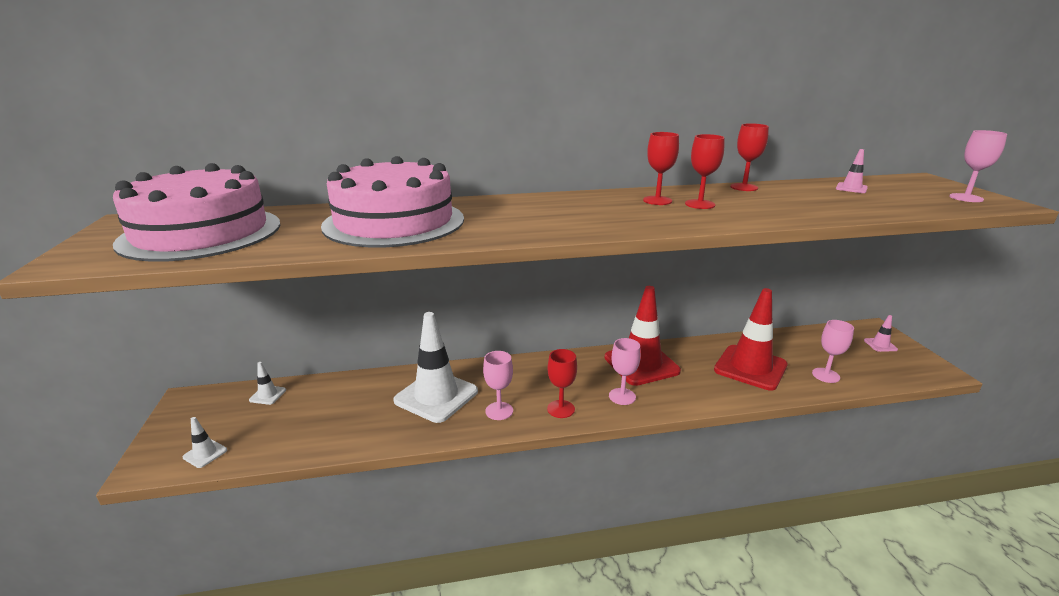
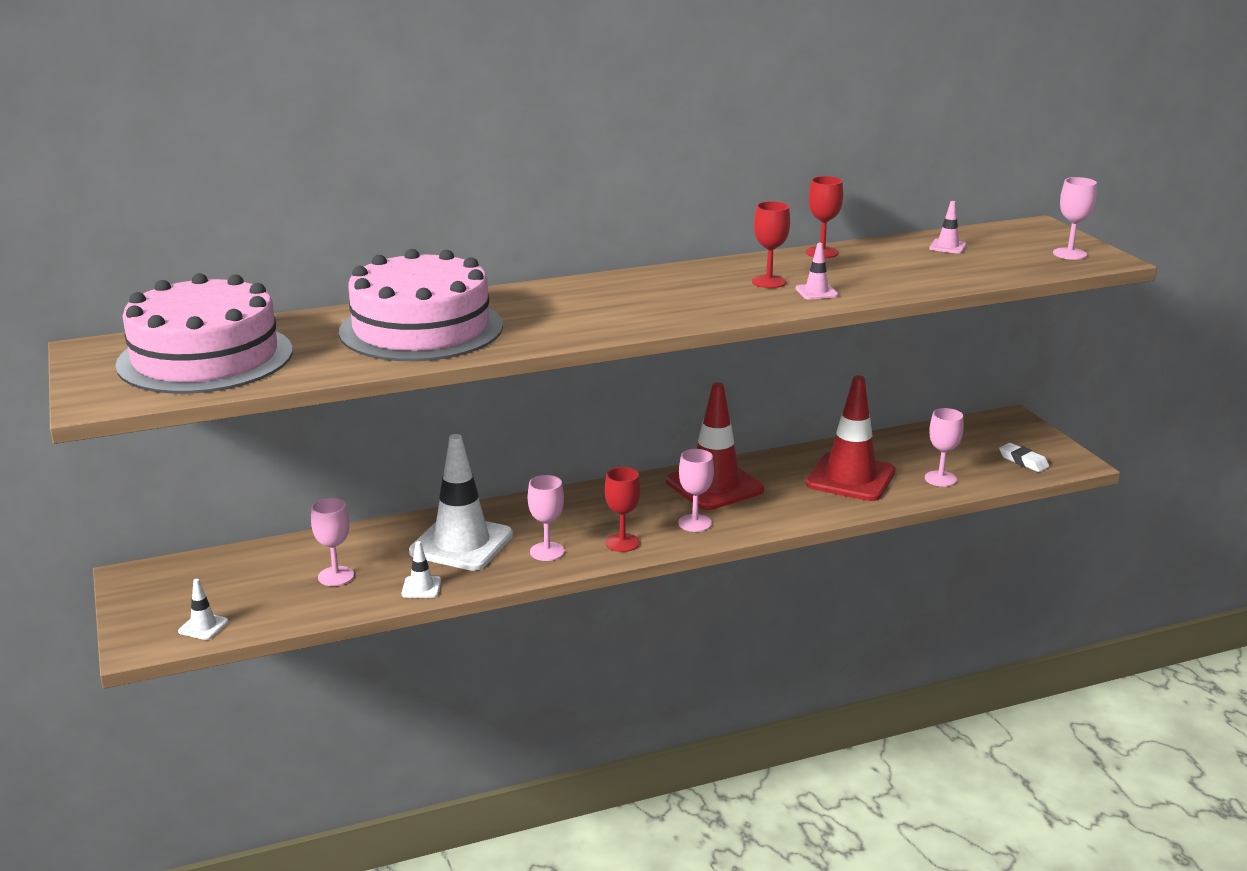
camera: 10 degrees left, 0 degrees up
white traffic cone [249,362,286,405] -> white traffic cone moved to [402,541,441,598]
red goblet [643,132,679,205] -> none
pink traffic cone [864,315,898,352] -> pink traffic cone moved to [796,243,838,300]
none -> pink goblet [311,498,354,586]
none -> white eraser [999,443,1049,472]

